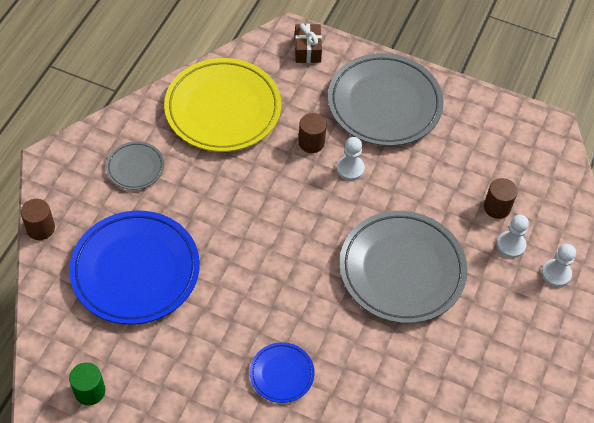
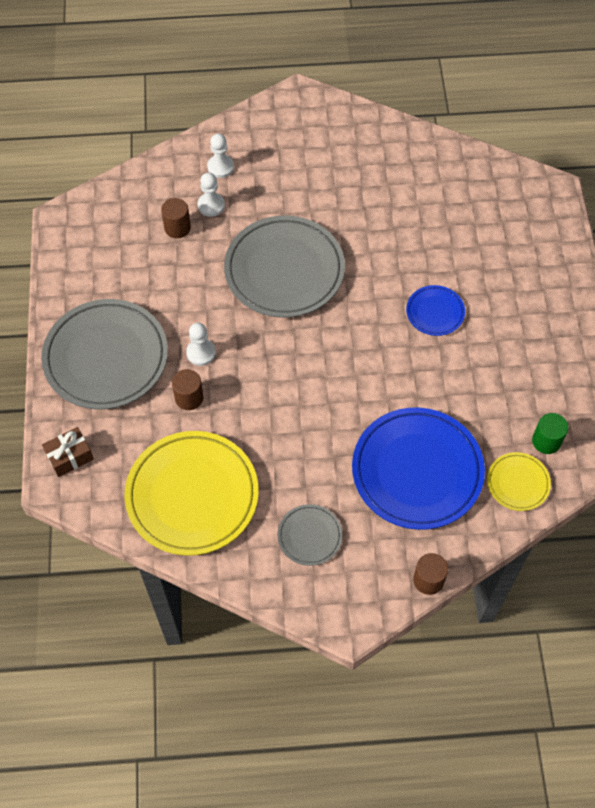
camera: 115 degrees left, 5 degrees up
none -> yellow plate [487,452,551,511]

